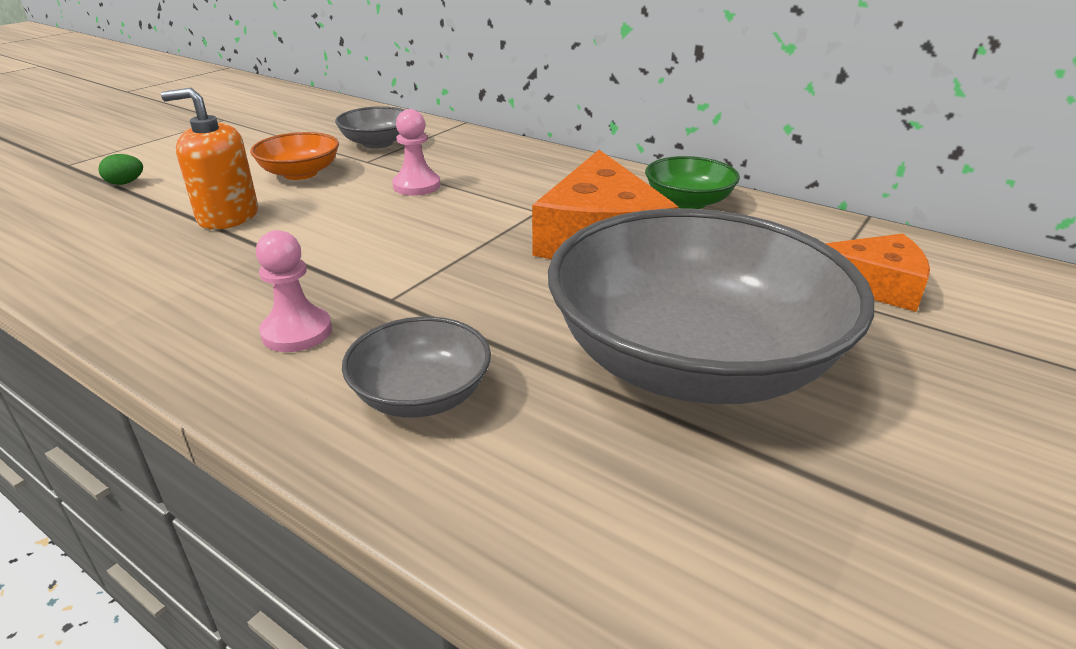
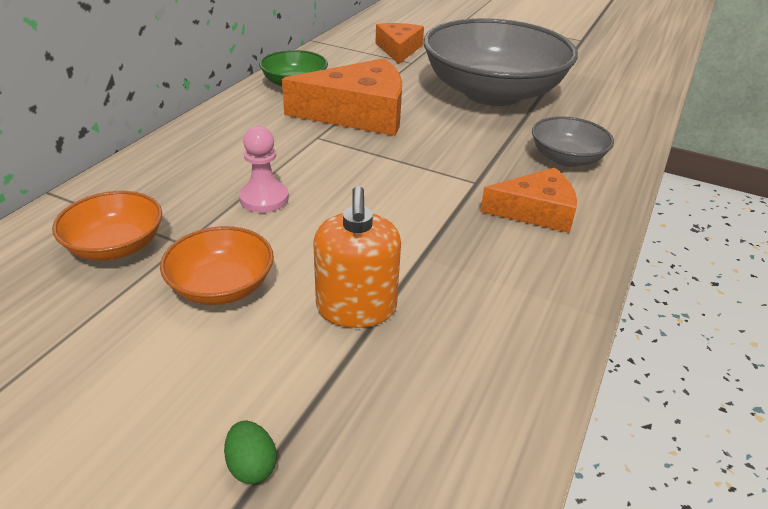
camera: 100 degrees left, 5 degrees up
pink pawn [256,230,332,352] -> orange cheese [480,168,577,233]
grey bowl [335,106,405,149] -> orange bowl [52,191,162,261]

